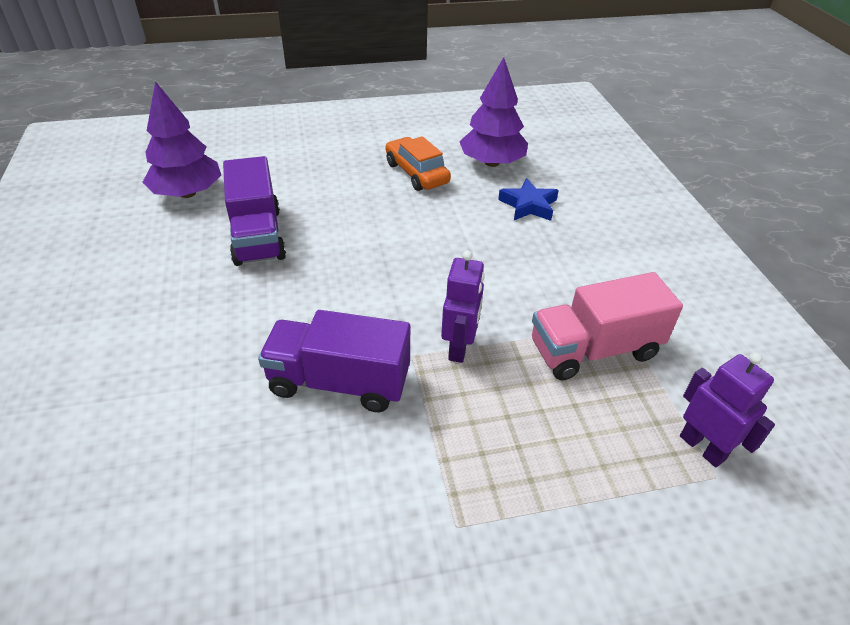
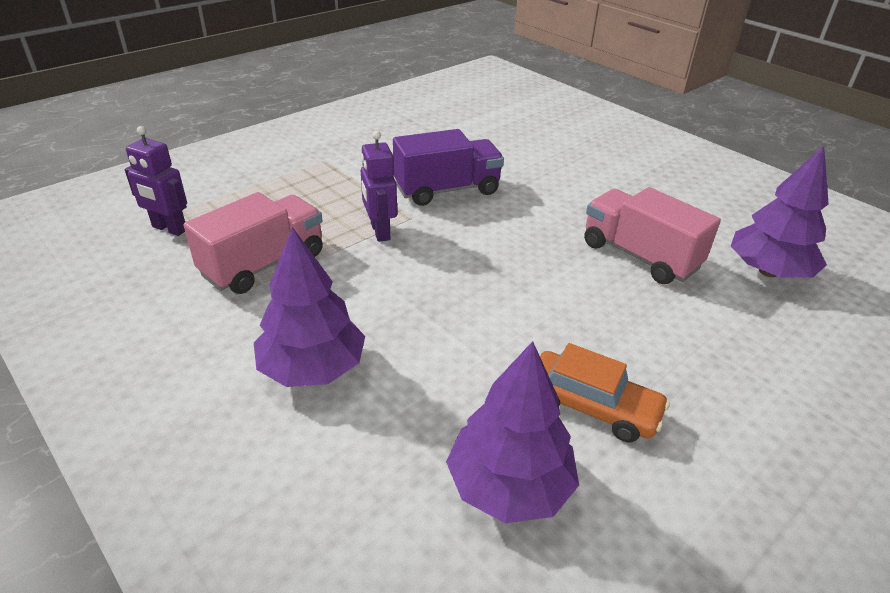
camera: 150 degrees right, 5 degrees down
purple truck [223,156,286,266] -> pink truck [584,187,721,284]
blue star [498,178,559,221] -> none
none -> purple tree [254,227,365,387]

